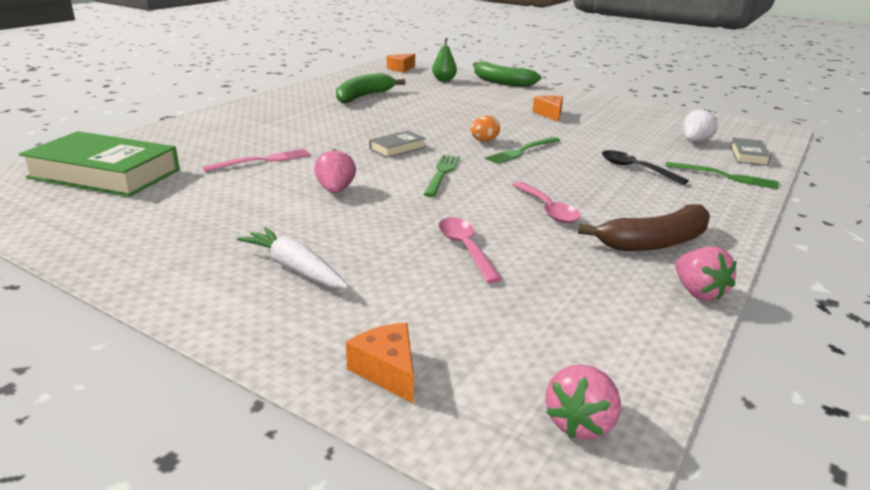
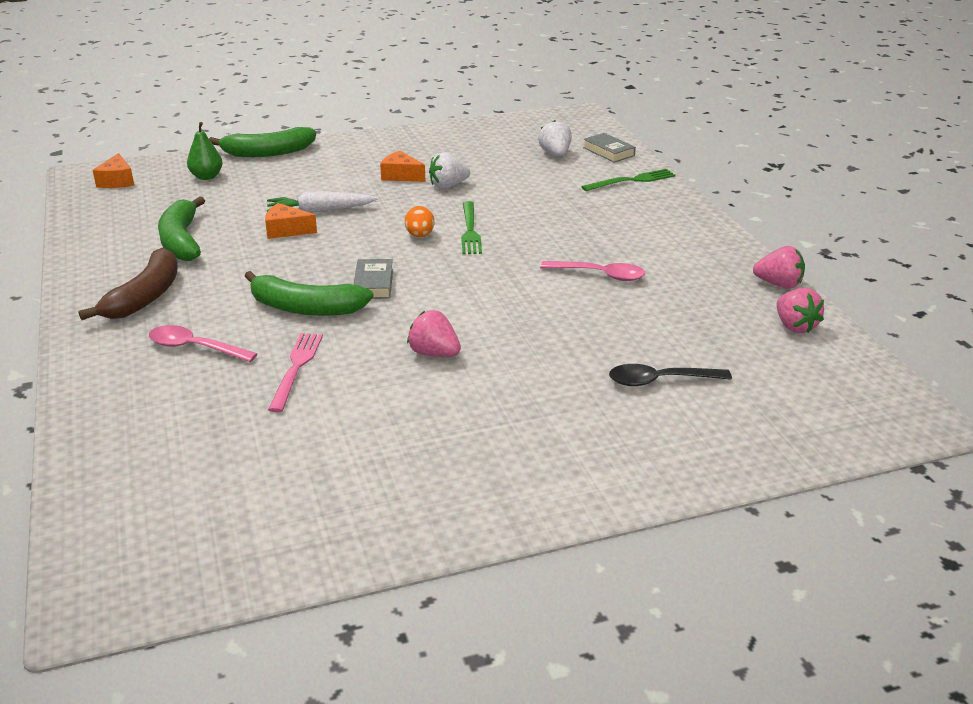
camera: 50 degrees left, 5 degrees up
green book [19,131,180,197] -> none
white carrot [237,227,349,288] -> white carrot moved to [267,191,378,213]
orange cheese [346,323,414,403] -> orange cheese moved to [265,203,317,239]
green fork [423,155,460,197] -> none
pink spoon [438,217,502,283] -> pink spoon moved to [149,325,257,362]
pink strawberry [546,365,621,440] -> pink strawberry moved to [777,288,824,333]
brown banana [578,204,710,251] -> brown banana moved to [78,248,178,320]
black spoon [602,150,689,185] -> black spoon moved to [609,364,732,386]
none -> green banana [244,271,374,316]
none -> white strawberry [429,152,470,189]

